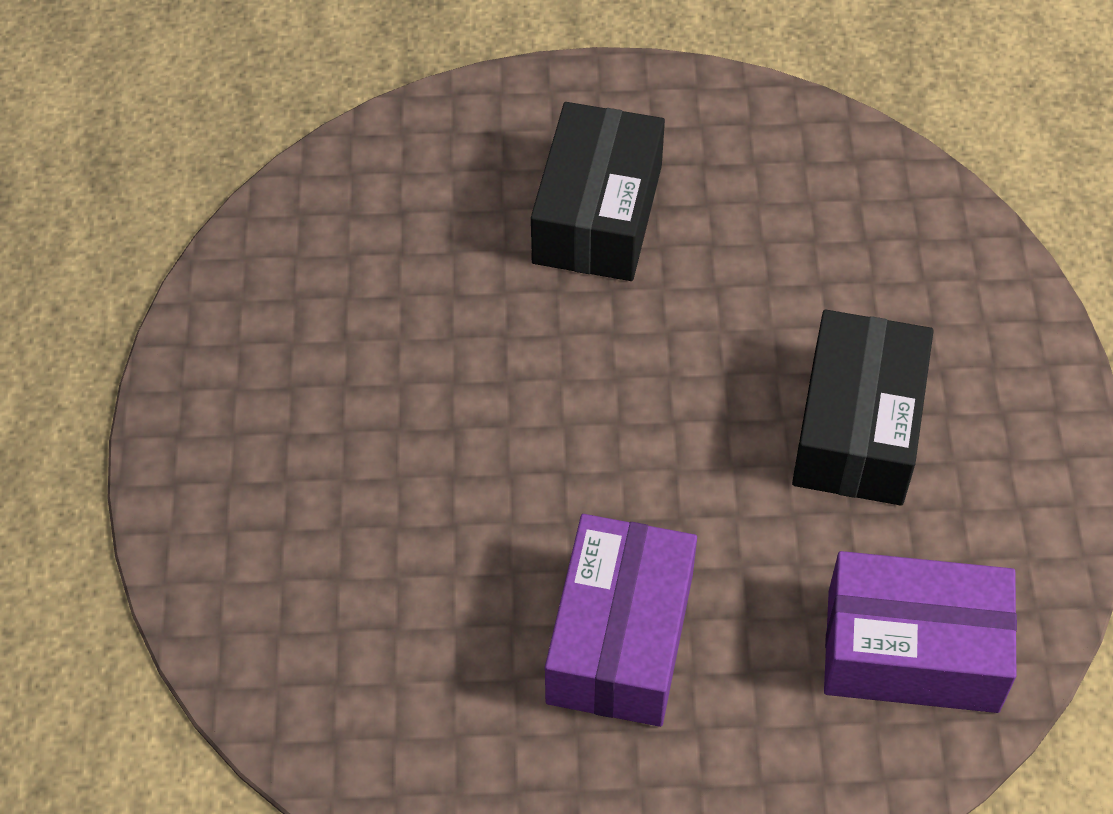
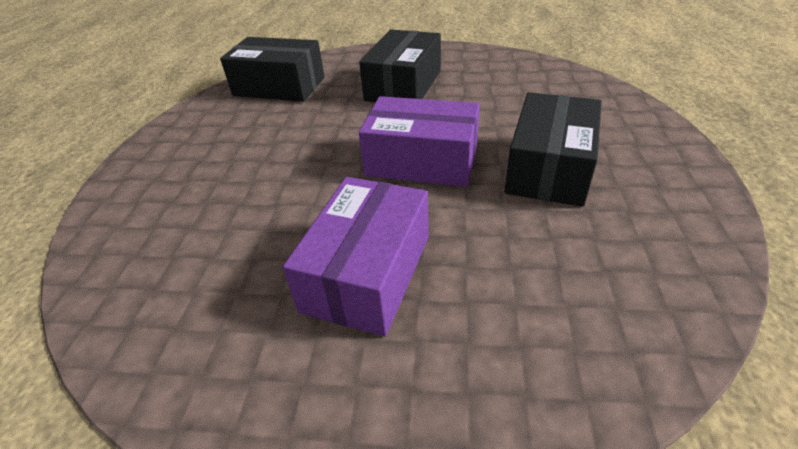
camera: 10 degrees right, 15 degrees down
purple box [824,551,1017,713] -> purple box moved to [359,96,480,187]
none -> black box [220,37,324,102]

